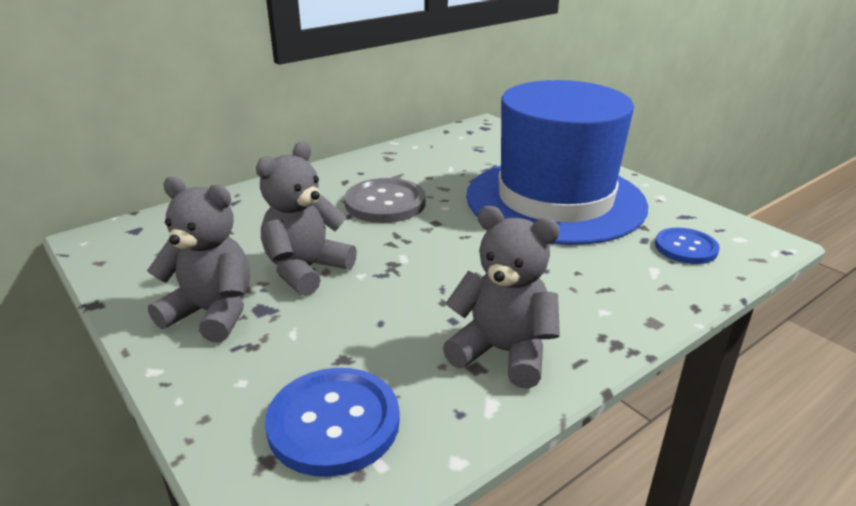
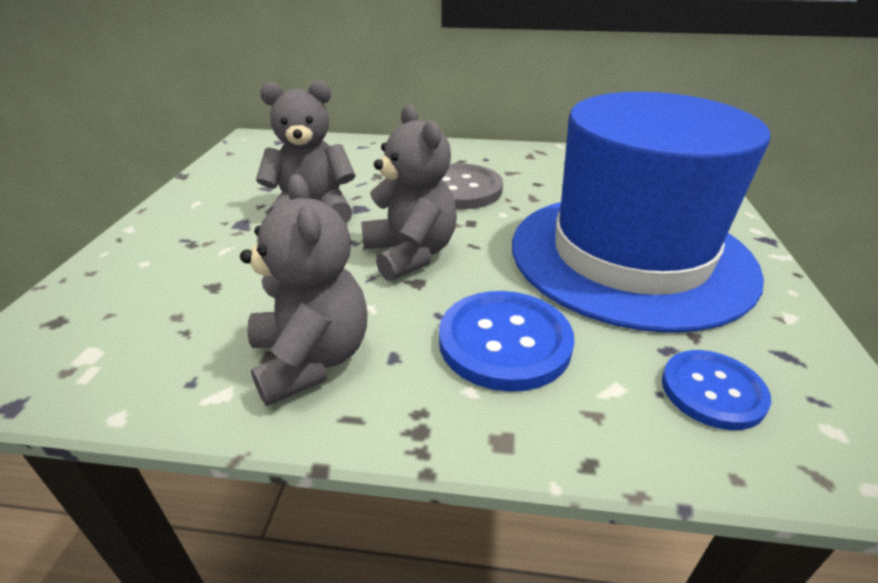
camera: 45 degrees right, 5 degrees up
grey teddy bear [147,177,250,343] -> grey teddy bear moved to [361,104,457,281]
blue button [265,368,400,477] -> blue button moved to [439,291,574,392]

